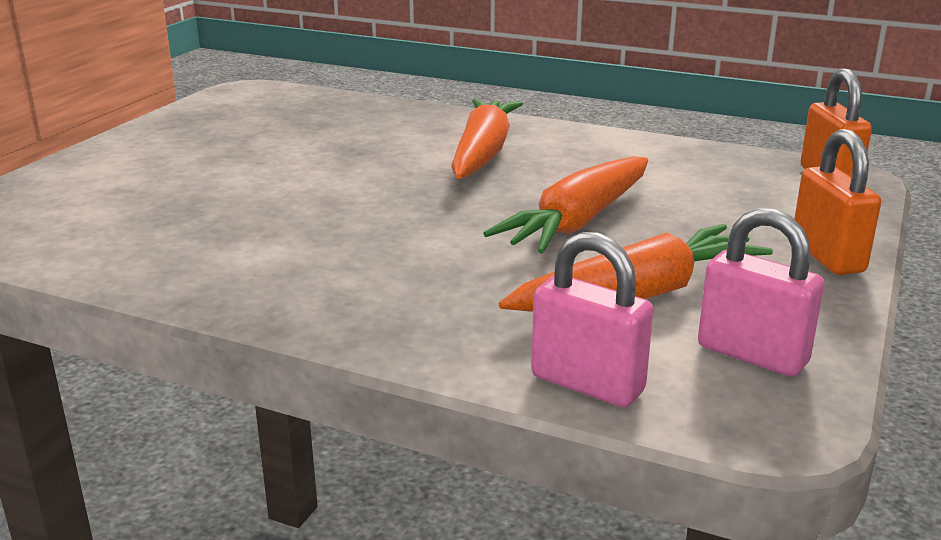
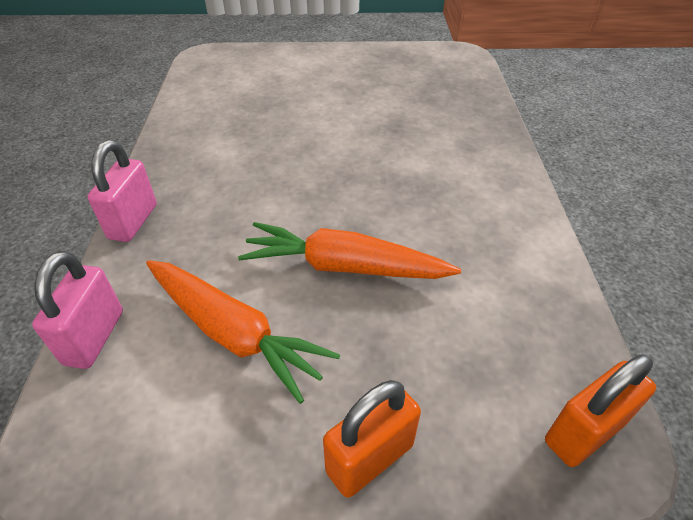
camera: 65 degrees right, 20 degrees up
orange carrot [451,99,523,179] -> none
pink padlock [698,208,824,377] -> pink padlock moved to [87,140,157,242]

